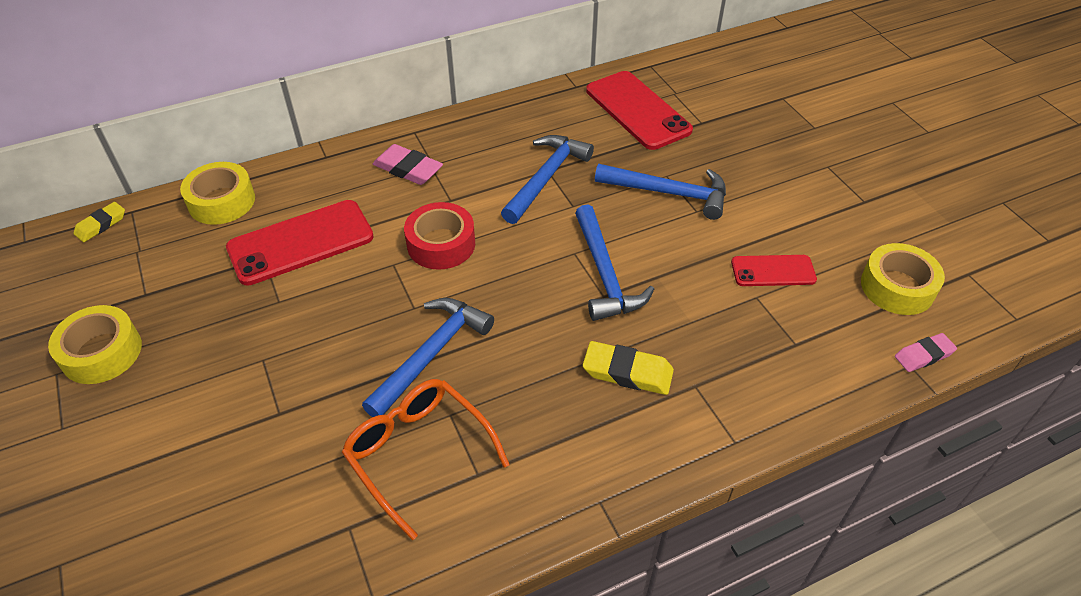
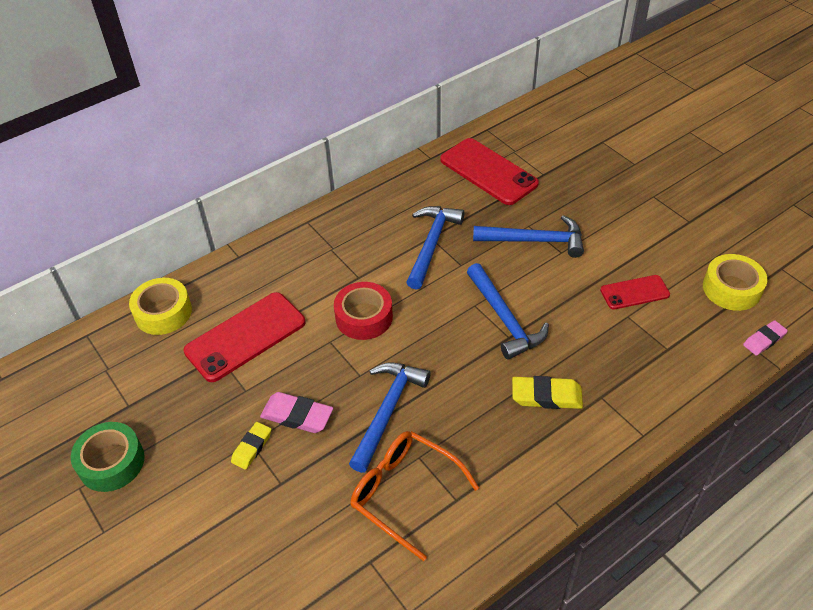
camera: 10 degrees left, 0 degrees up
yellow tape [48,305,142,384] -> green tape [71,422,145,492]
yellow eraser [74,202,125,242] -> yellow eraser moved to [231,422,271,470]
pink eraser [373,144,443,185] -> pink eraser moved to [260,392,333,433]

